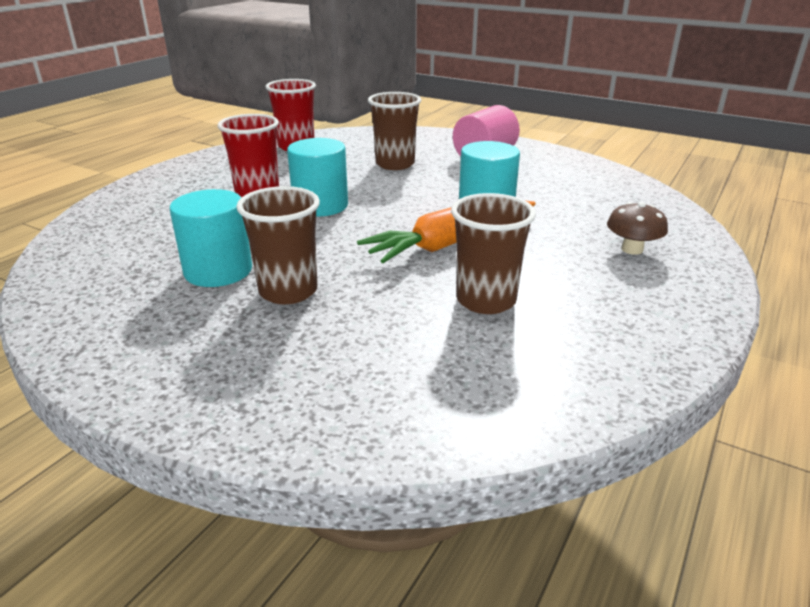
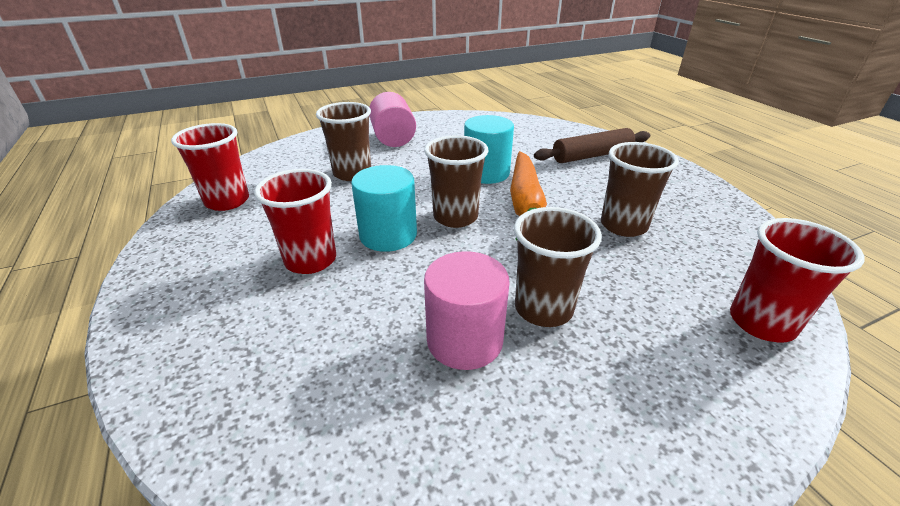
camera: 55 degrees left, 5 degrees up
turquoise cylinder [170,189,252,287] -> pink cylinder [424,251,510,370]
brown mushroom [607,202,668,255] -> brown rolling pin [534,128,650,163]
none -> brown cup [424,135,488,228]
none -> red cup [730,218,864,343]

